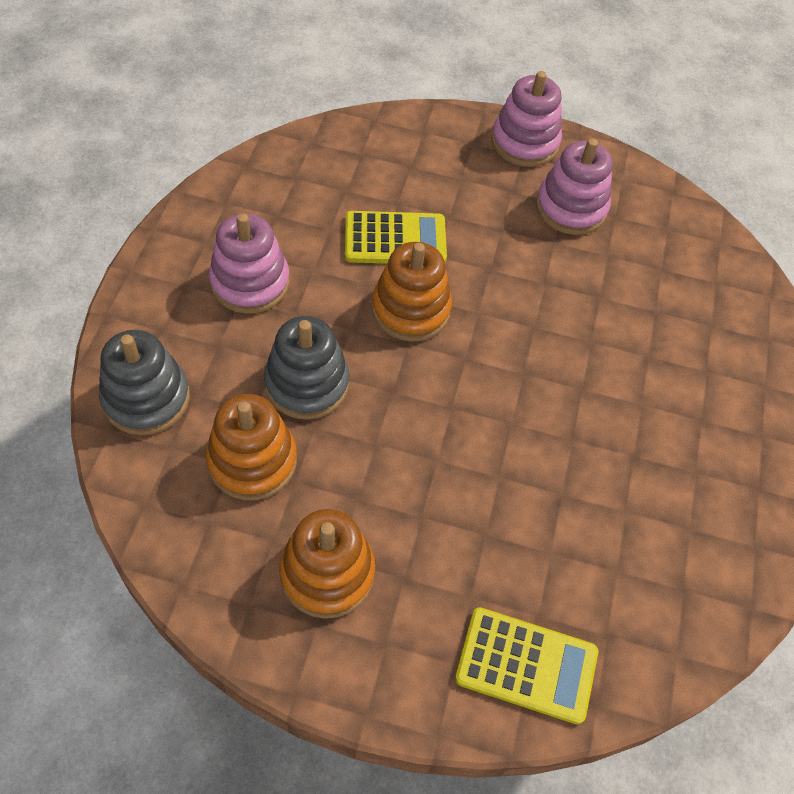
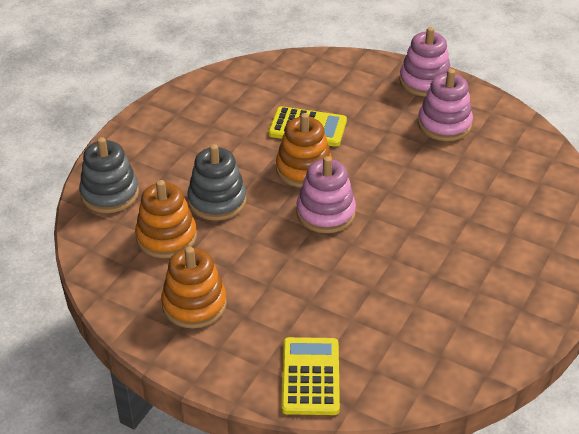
camera: 20 degrees right, 15 degrees down
pink stacking toy [209,213,290,314] -> pink stacking toy moved to [296,156,356,233]
yellow calculator [455,607,598,724] -> yellow calculator turned 120 degrees counterclockwise [281,337,340,415]

